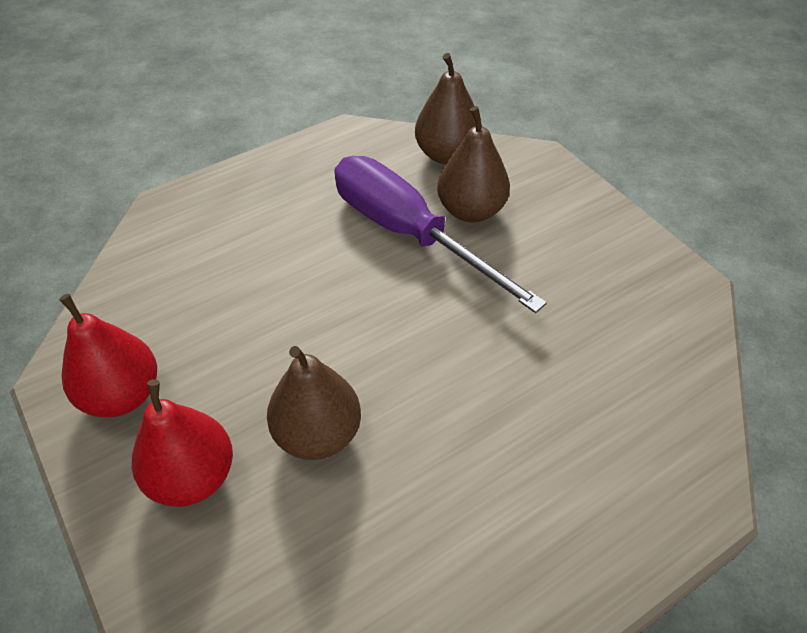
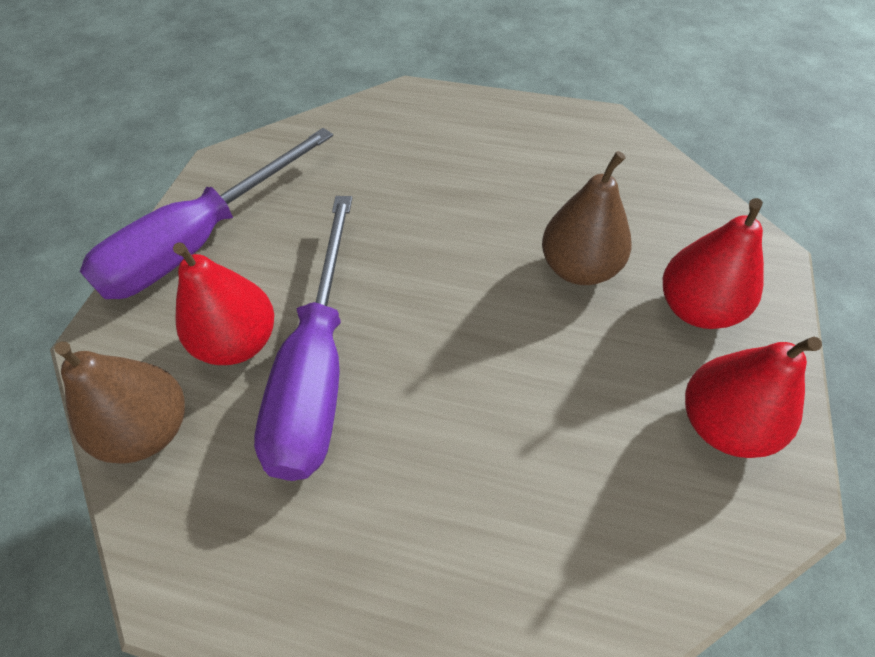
camera: 130 degrees left, 5 degrees up
brown pear [437,106,510,222] -> red pear [173,242,274,365]
none -> purple screwdriver [80,128,333,299]

